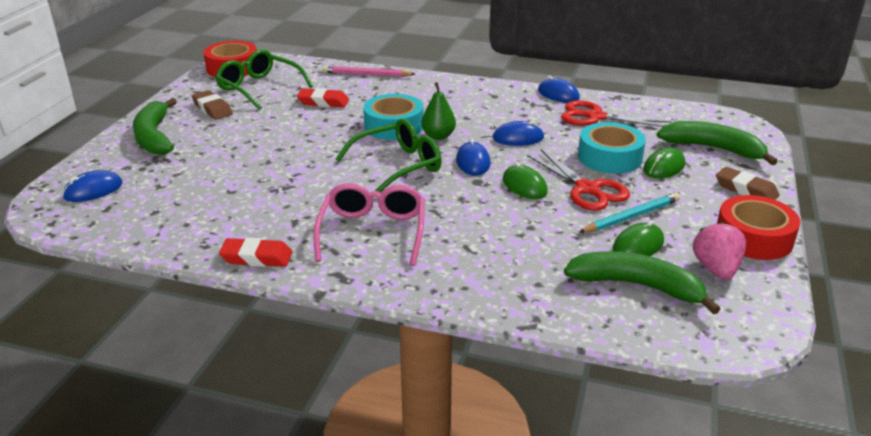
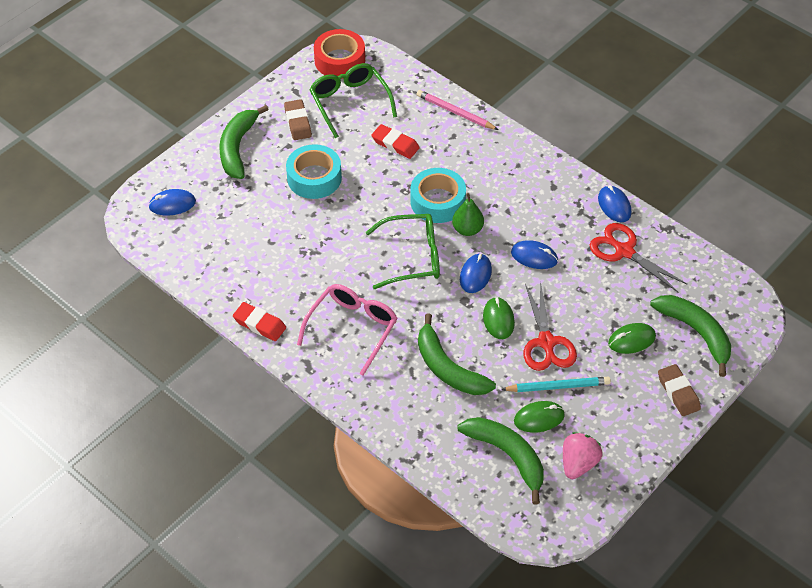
camera: 25 degrees right, 20 degrees up
turquoise tape [578,122,646,174] -> turquoise tape moved to [286,144,342,199]
red tape [717,195,800,260] -> none
none -> green banana [418,313,496,395]

